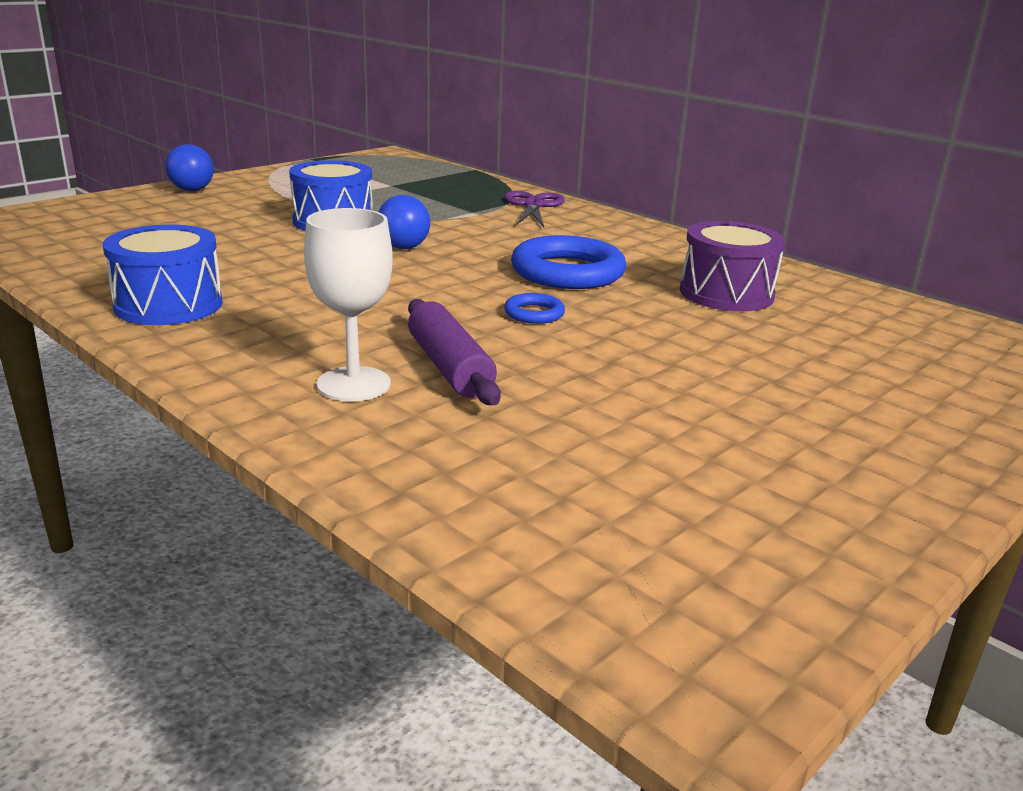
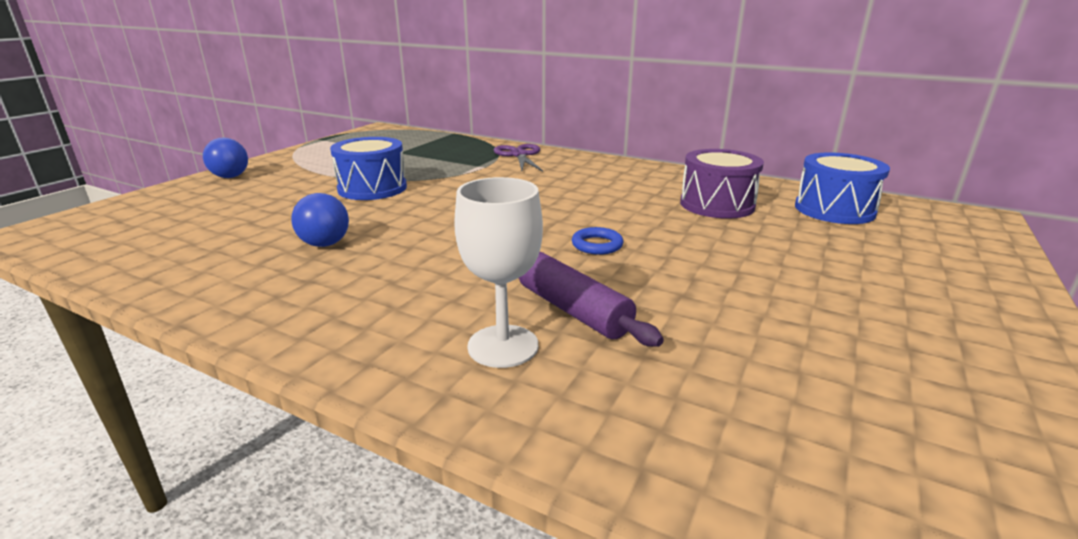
camera: 15 degrees left, 0 degrees up
blue drum [103,225,223,325] -> blue drum moved to [795,152,890,224]
blue ball [378,195,430,249] -> blue ball moved to [291,193,349,247]
blue ring [511,235,626,289] -> none

